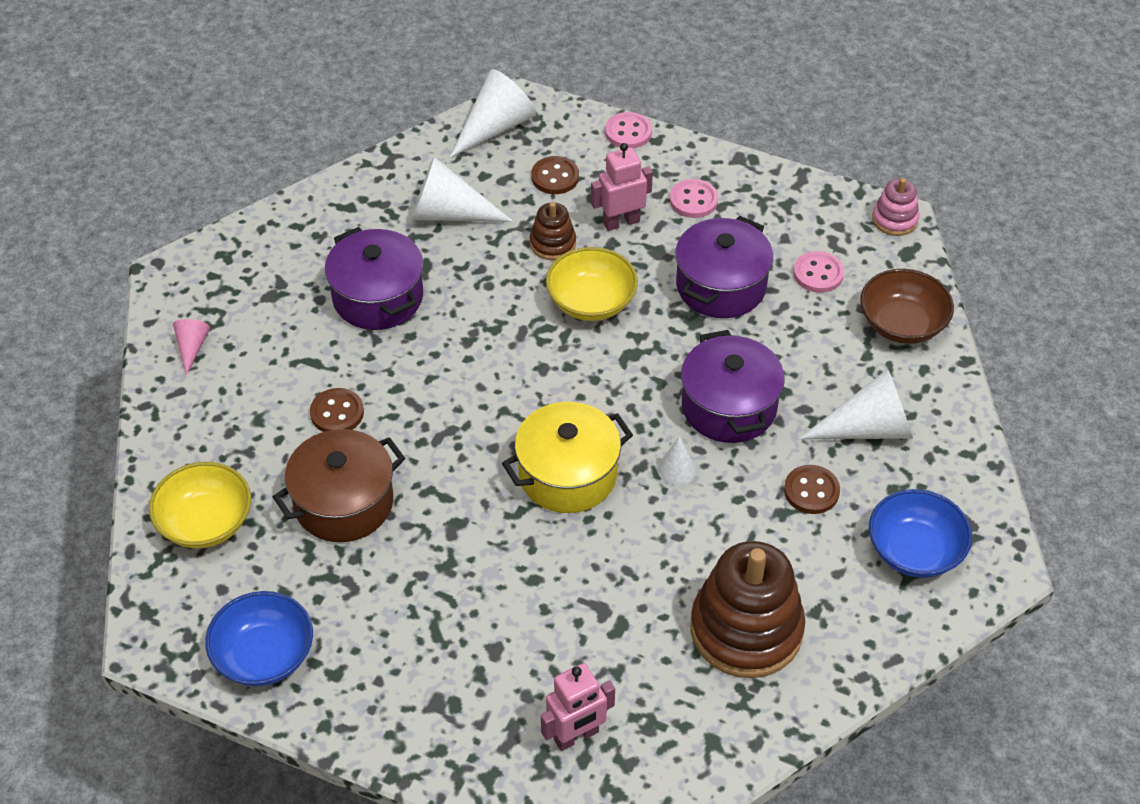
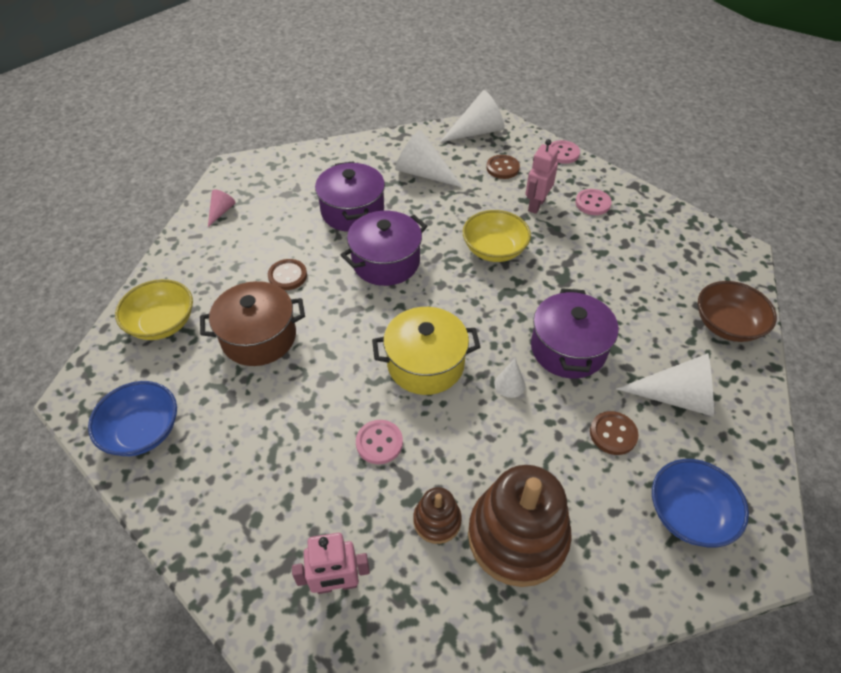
camera: 20 degrees right, 0 degrees up
brown stacking toy [530,202,576,260] -> brown stacking toy moved to [413,487,462,544]
pink robot [591,143,653,231] -> pink robot turned 60 degrees counterclockwise [526,139,558,214]
purple pot [675,216,773,318] -> purple pot moved to [341,211,427,286]
pink button [793,251,844,293] -> pink button moved to [356,420,403,464]
pink stacking toy [872,178,919,236] -> none

